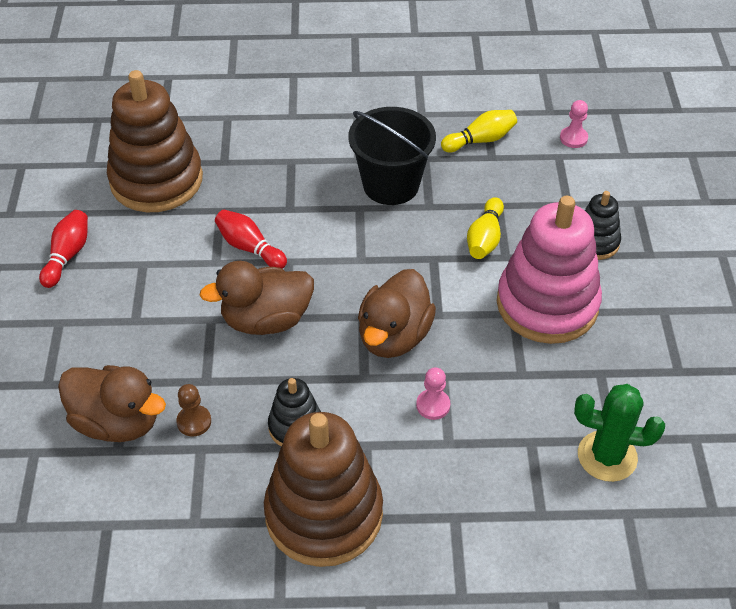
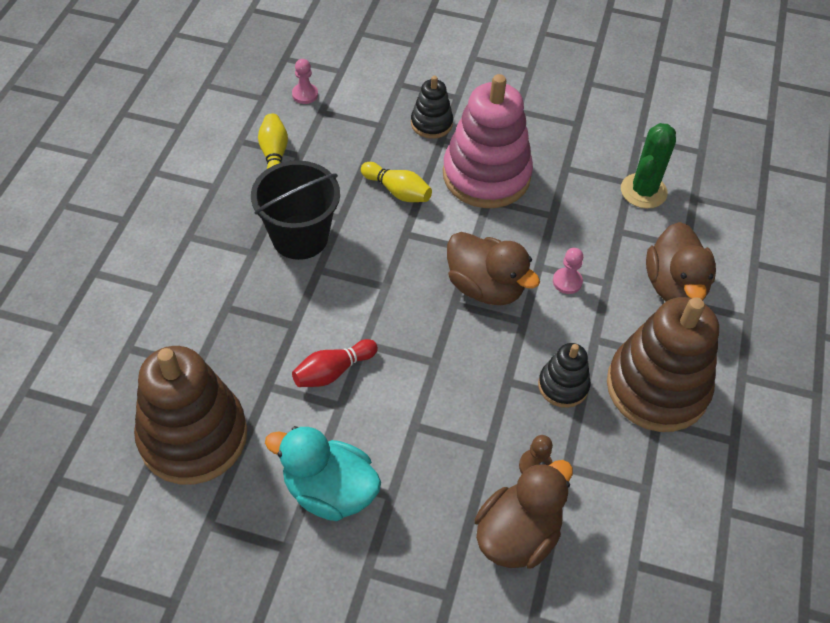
camera: 75 degrees left, 5 degrees up
red bowling pin [39,210,88,288] -> none
brown duck [199,261,314,335] -> brown duck moved to [646,222,716,301]
none -> turquoise duck [265,426,381,521]

